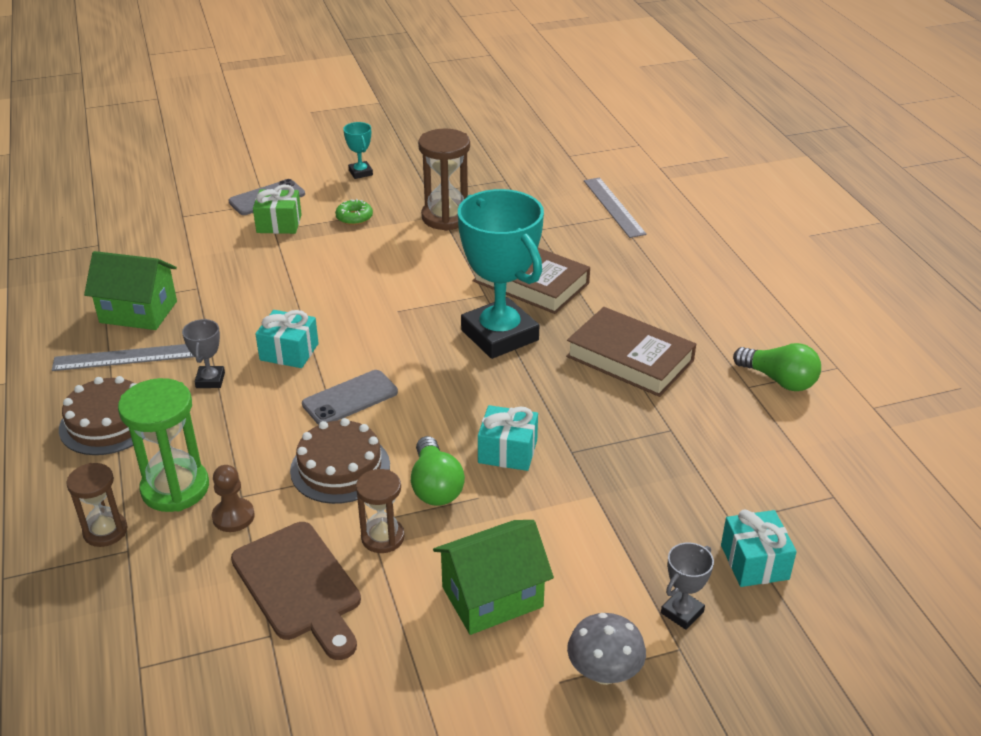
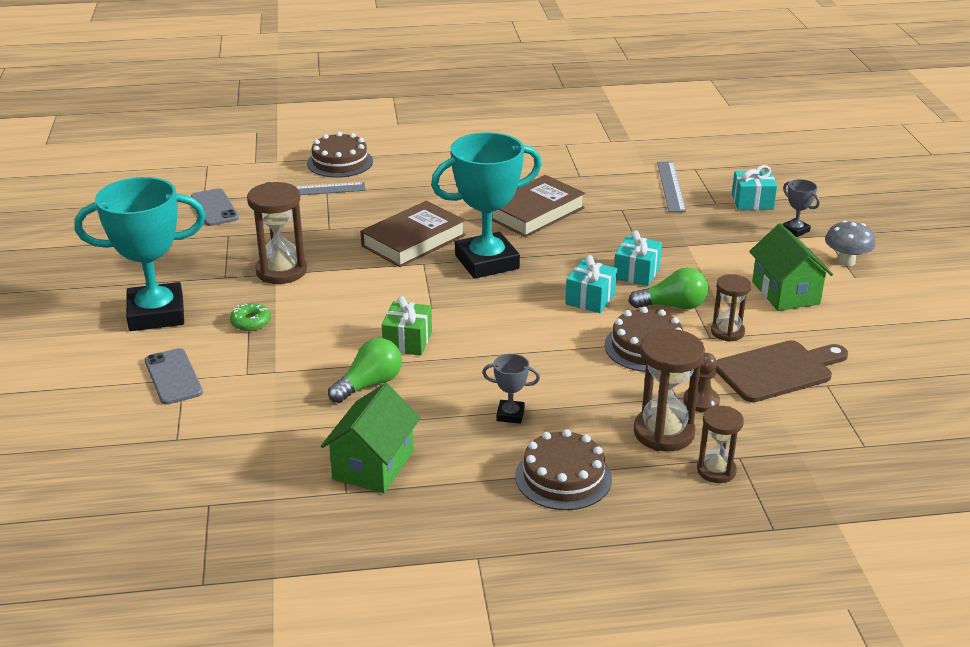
camera: 80 degrees left, 5 degrees down
grey ruler [52,344,194,371] -> grey ruler moved to [657,162,686,212]
green hourglass [118,378,209,512] -> brown hourglass [633,329,705,451]
green gift [253,185,302,234] -> green gift moved to [382,296,432,356]
turquoise gift [255,310,319,368] -> turquoise gift moved to [565,255,617,313]
grey phone [302,370,398,425] -> grey phone moved to [191,188,239,226]
turquoise trophy [343,122,373,179] -> turquoise trophy [74,177,206,331], size x2.40
green light bulb [733,343,821,391] -> green light bulb moved to [328,338,402,403]
none -> brown cake [307,132,373,178]

